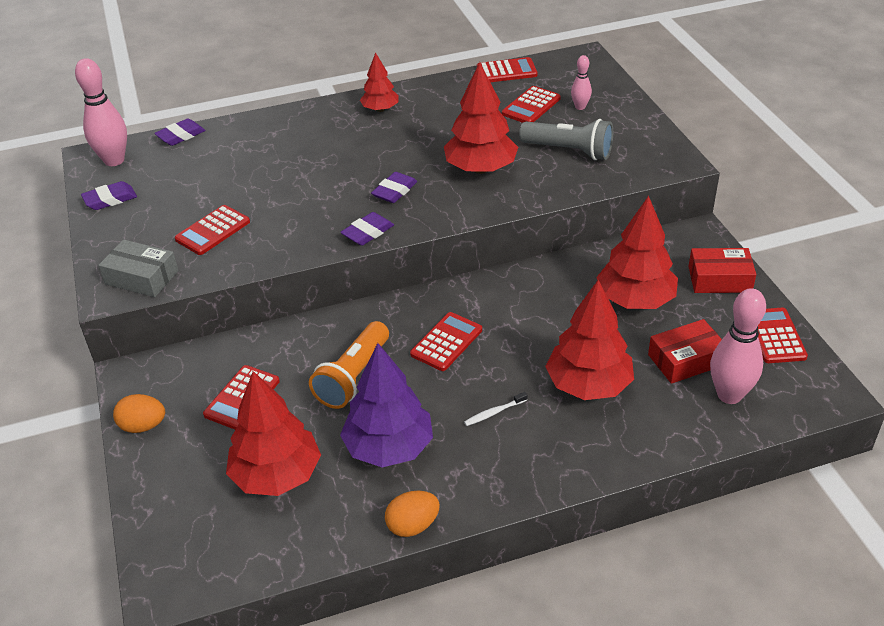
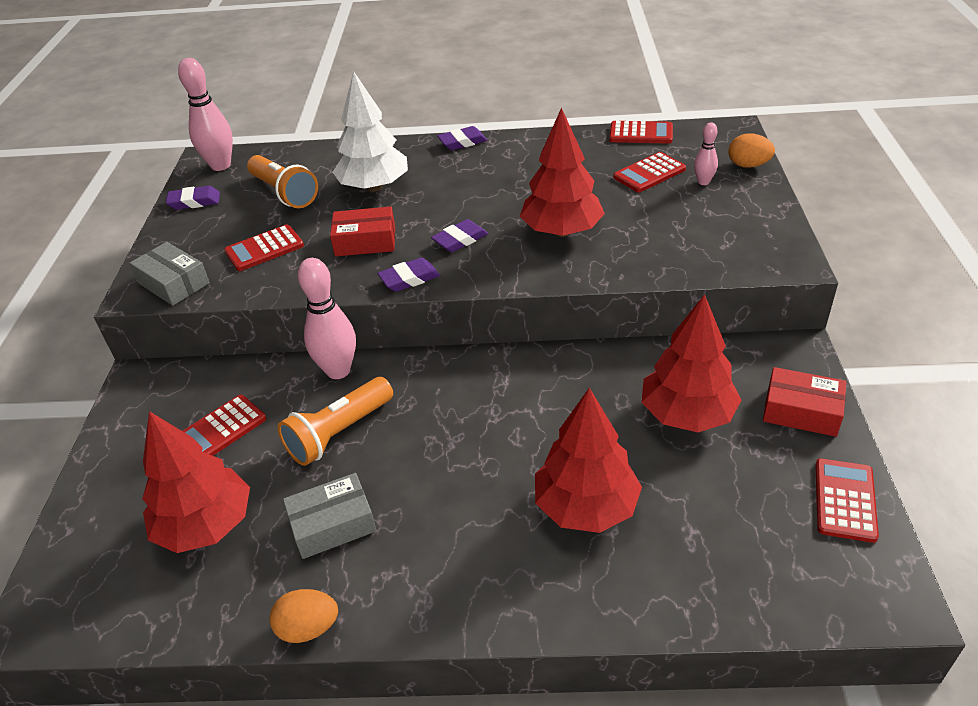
camera: 20 degrees right, 0 degrees up
orange egg [113,394,165,433] -> orange egg moved to [729,133,775,168]
purple eraser [154,119,206,146] -> purple eraser moved to [437,126,488,150]
purple tree [340,343,433,467] -> grey box [283,473,376,559]
red tree [360,52,399,112] -> none
red calculator [410,312,482,371] -> none
white toothbrush [464,392,527,426] -> none
grey flashlight [519,119,613,160] -> none
red box [648,319,722,384] -> red box moved to [330,206,395,256]
pink bowling pin [710,288,766,404] -> pink bowling pin moved to [298,258,356,379]
none -> orange flashlight [247,155,318,208]
none -> white tree [333,71,408,192]

